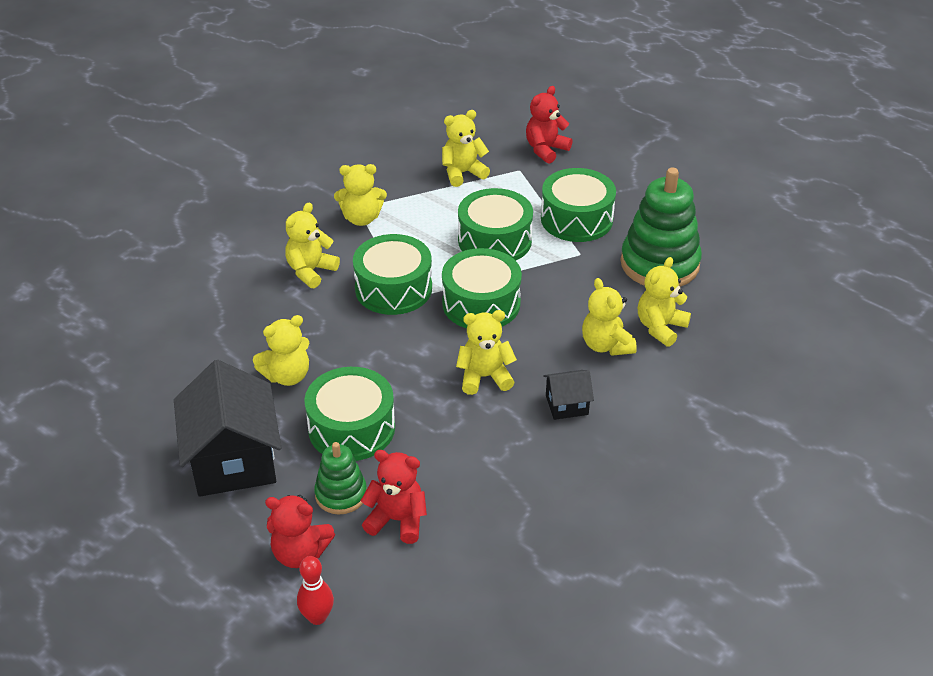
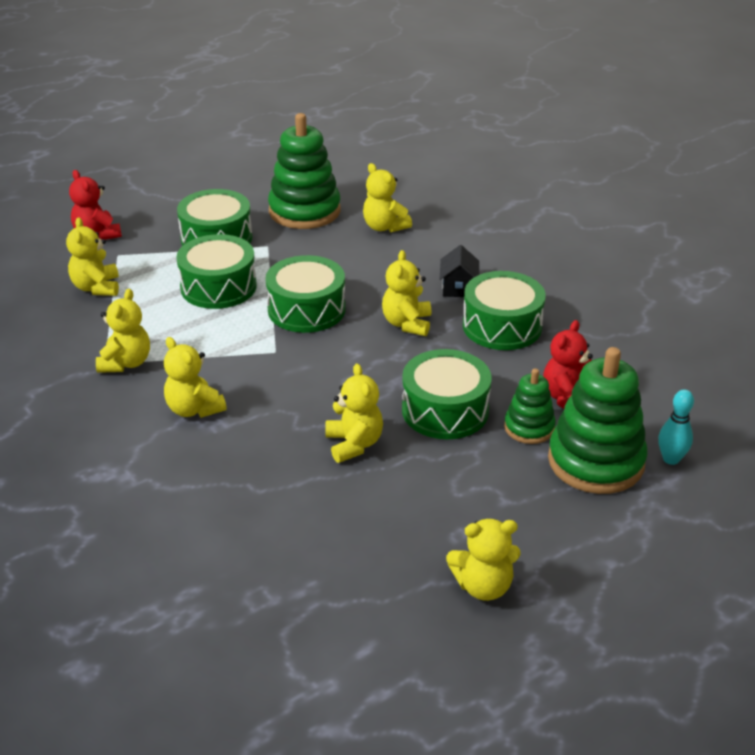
camera: 75 degrees left, 5 degrees down
black house [174,360,281,497] -> none
red teddy bear [265,495,335,568] -> green stacking toy [548,347,648,494]
red bowling pin [297,556,334,625] -> turquoise bowling pin [658,389,694,465]
green drum [353,234,432,315] -> green drum moved to [463,271,546,350]
yellow teddy bear [582,278,637,356] -> yellow teddy bear moved to [446,519,521,601]

